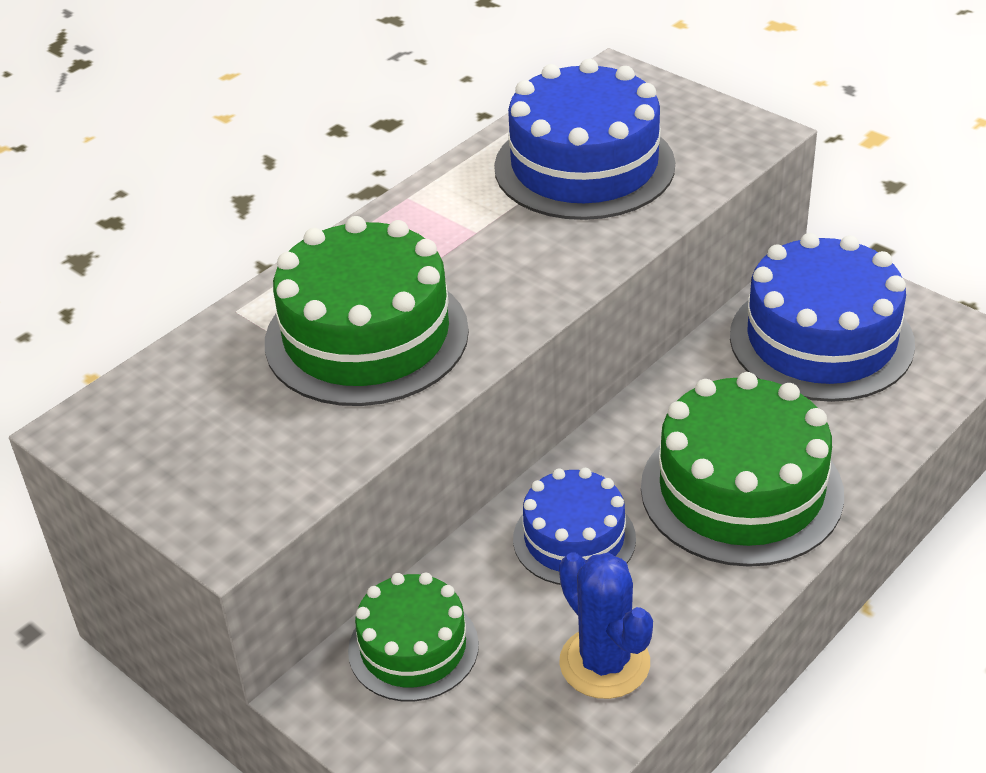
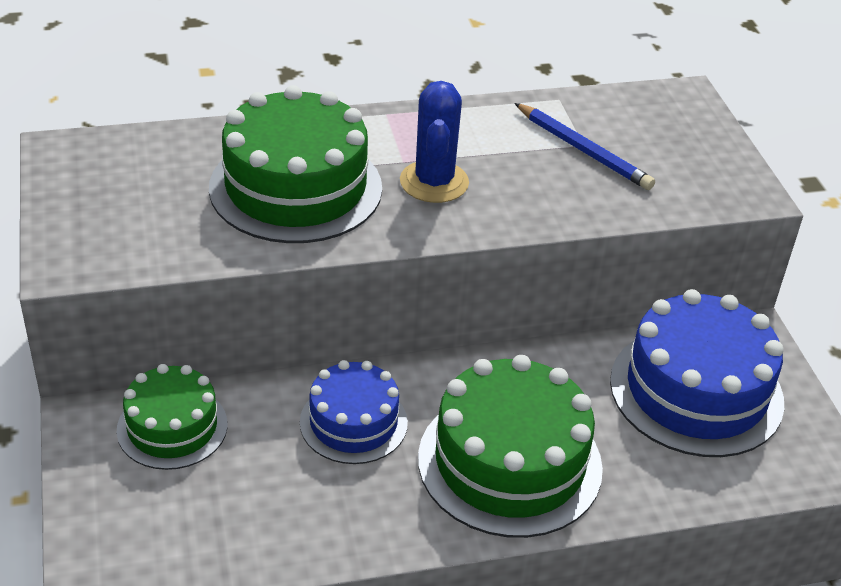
camera: 30 degrees right, 0 degrees up
blue cake [494,59,675,220] -> blue pencil [514,103,655,190]
blue cactus [559,552,653,699] -> blue cactus moved to [400,81,469,203]

